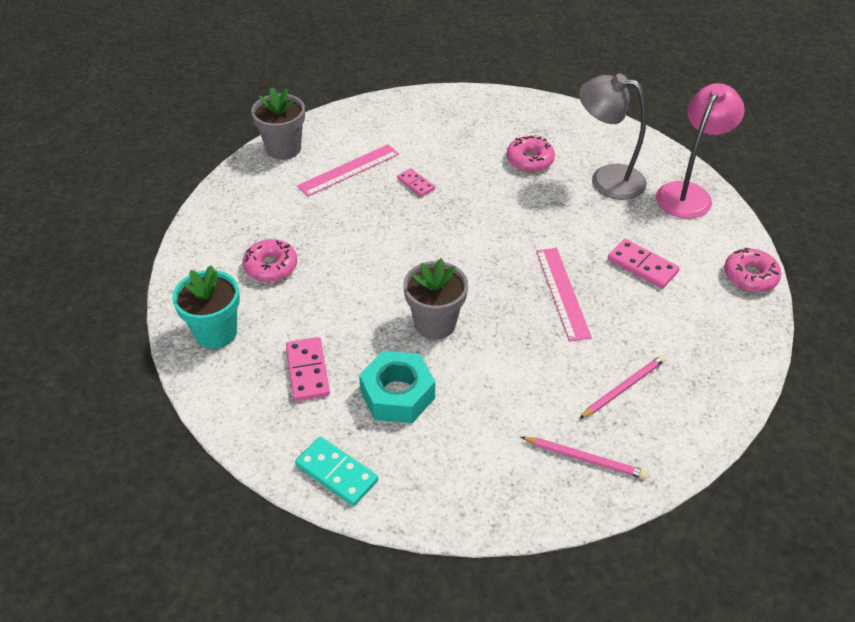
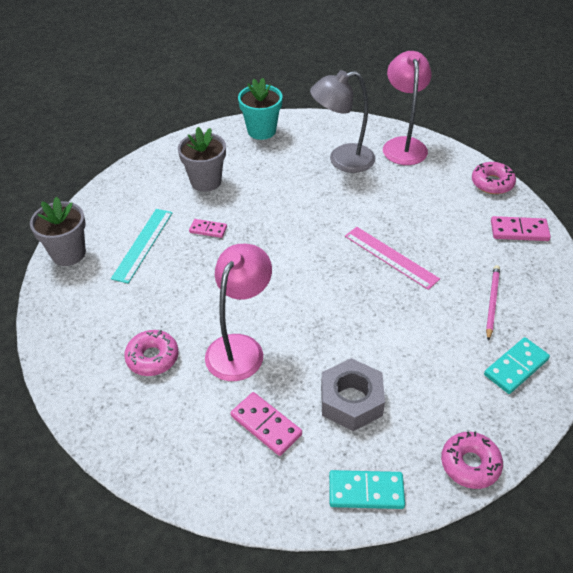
camera: 35 degrees left, 0 degrees up
turquoise flower pot [172,265,240,349] -> turquoise flower pot moved to [238,78,283,140]
pink ruler [297,144,399,197] -> turquoise ruler [111,209,173,284]
turquoise nut [359,351,435,423] -> grey nut [321,358,385,431]
grey flower pot [403,258,468,339] -> grey flower pot moved to [178,127,226,192]
pink donut [507,136,555,172] -> pink donut moved to [441,431,503,489]
pink pencil [521,437,647,479] -> turquoise domino [484,337,550,394]
pink domino [608,239,680,289] -> pink domino moved to [491,216,551,241]
none -> pink lamp [205,244,272,381]

